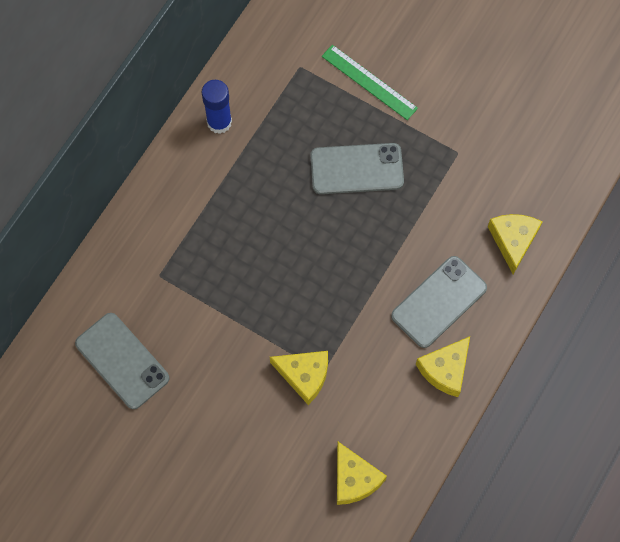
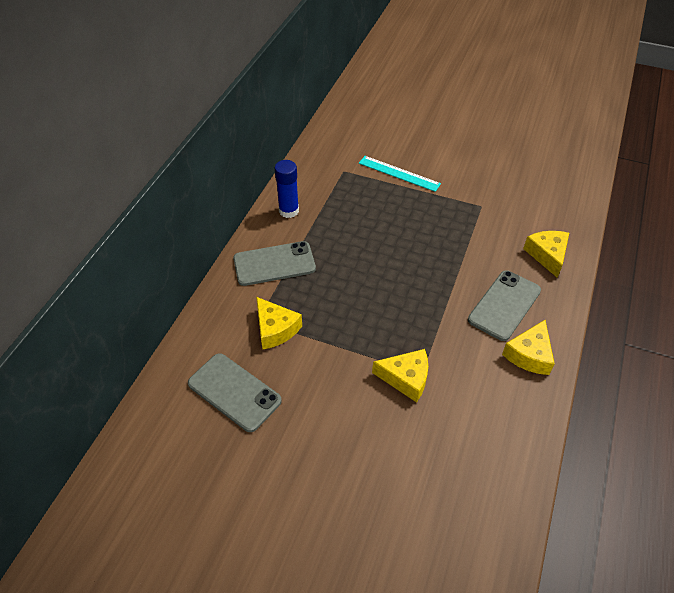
camera: 10 degrees left, 20 degrees down
grey phone [310,143,404,194] -> grey phone moved to [233,241,316,286]
green ruler [322,45,418,120] -> turquoise ruler [359,156,441,192]
yellow cheese [337,442,387,505] -> yellow cheese moved to [256,297,302,349]

